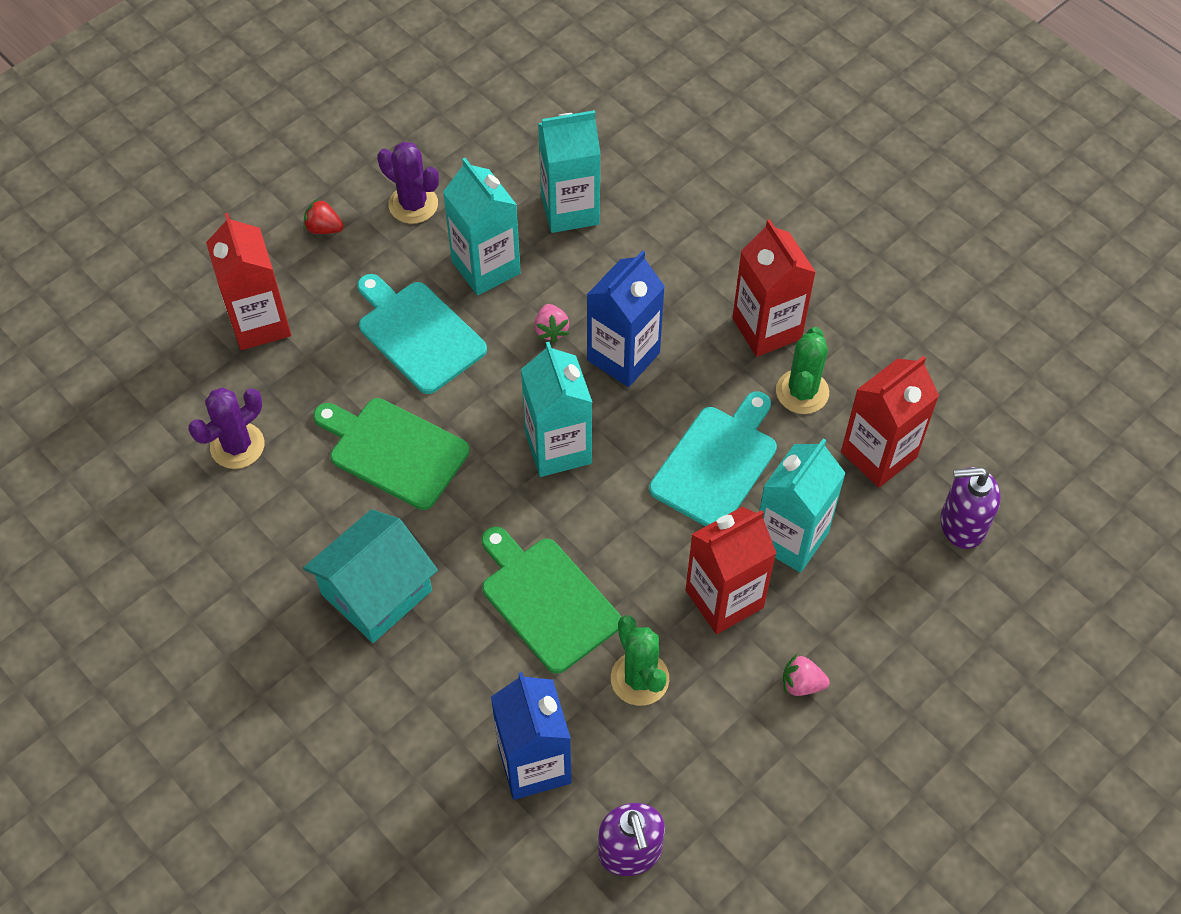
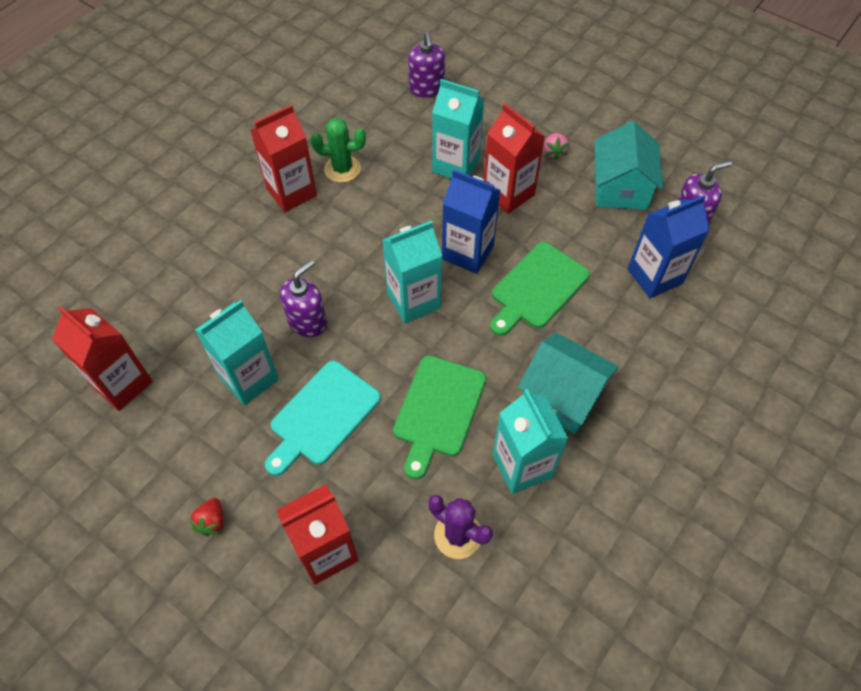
camera: 100 degrees left, 0 degrees up
purple cactus [377,141,439,224] -> none
pink strawberry [534,304,569,343] -> purple soap dispenser [280,260,327,337]
turquoise carton [538,110,601,233] -> turquoise carton moved to [492,389,569,494]
blue carton [587,251,665,387] -> blue carton moved to [442,170,500,274]
green cactus [611,615,669,706] -> none
turquoise cutting board [649,391,777,527] -> none
red carton [841,356,939,488] -> red carton moved to [52,306,153,411]
none -> turquoise house [594,121,664,210]

